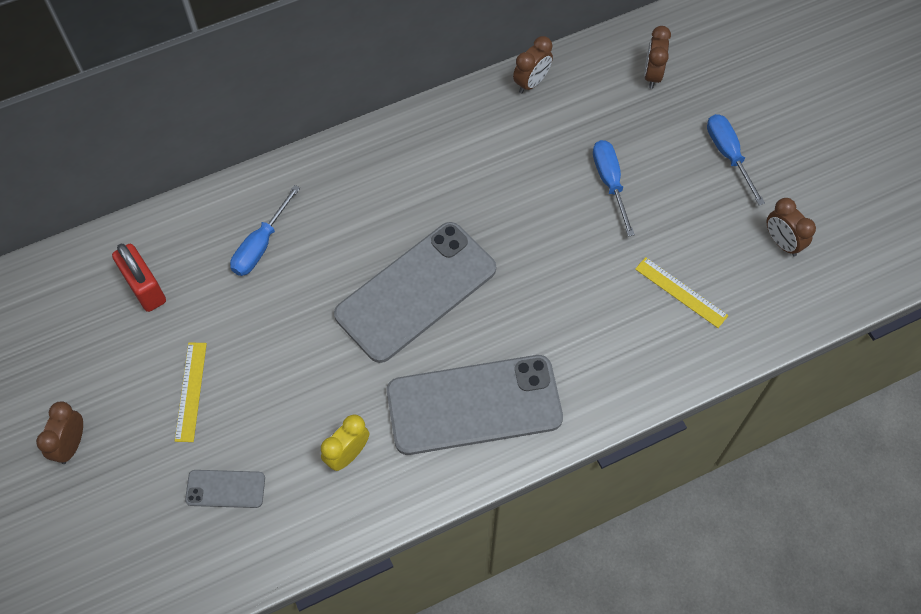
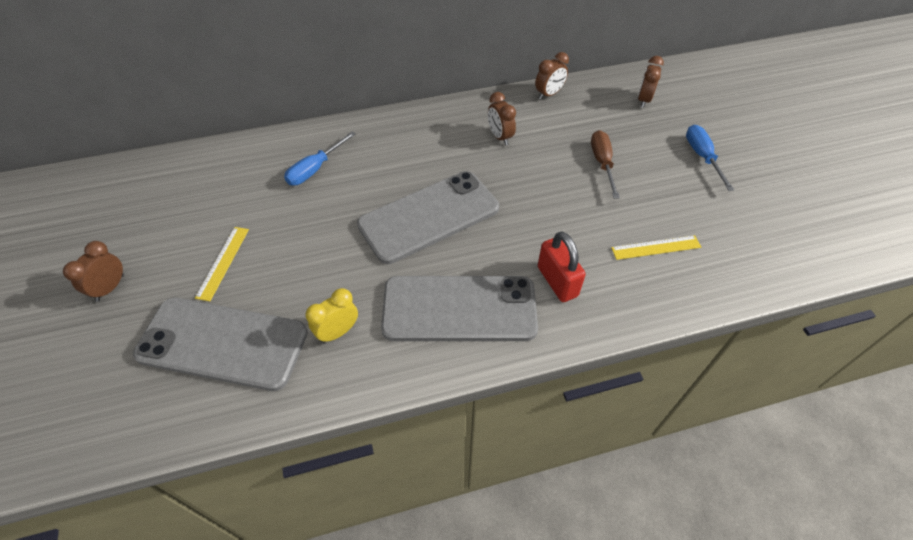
camera: 10 degrees right, 10 degrees down
red padlock [112,244,166,312] -> red padlock moved to [538,231,586,302]
grey phone [185,470,265,508] -> grey phone [133,298,308,391], size x2.27
blue screwdriver [593,140,635,237] -> brown screwdriver [591,130,620,199]
yellow ruler [635,257,728,328] -> yellow ruler turned 60 degrees counterclockwise [611,235,701,260]
brown clock [767,198,816,256] -> brown clock moved to [488,92,516,145]

